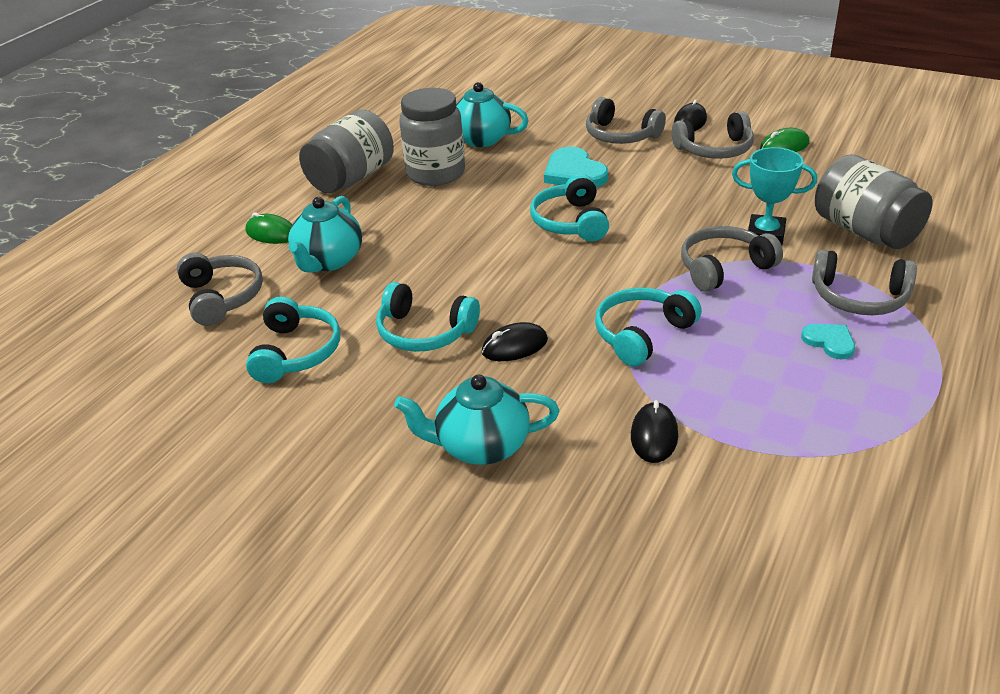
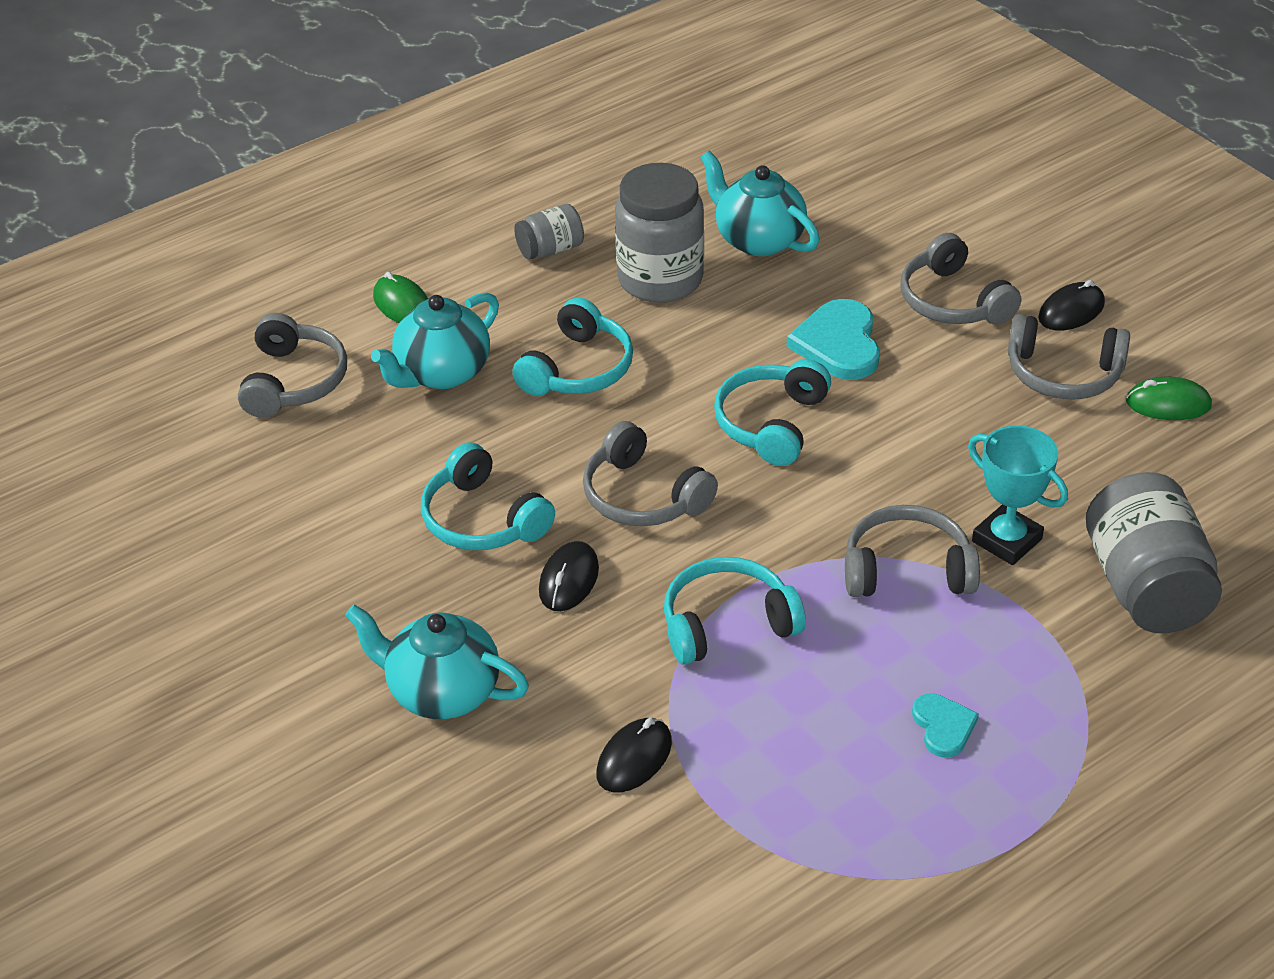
camera: 25 degrees right, 5 degrees up
turquoise headphones [246,296,340,383] -> turquoise headphones moved to [512,298,633,396]
grey jar [299,110,394,193] -> grey jar [514,204,584,260], size x0.52
black mouse [482,322,548,361] -> black mouse turned 75 degrees counterclockwise [539,541,599,611]
grey headphones [812,249,917,315] -> grey headphones moved to [583,421,718,526]

